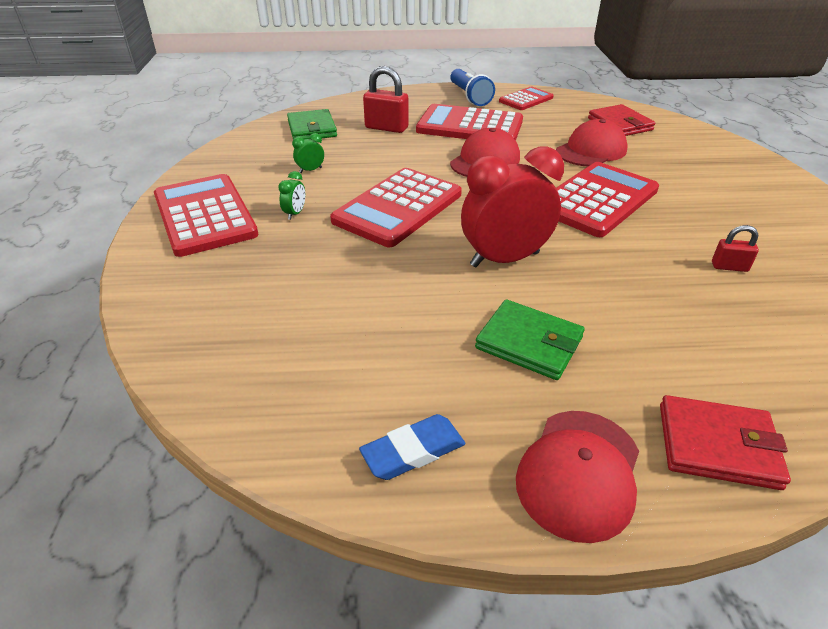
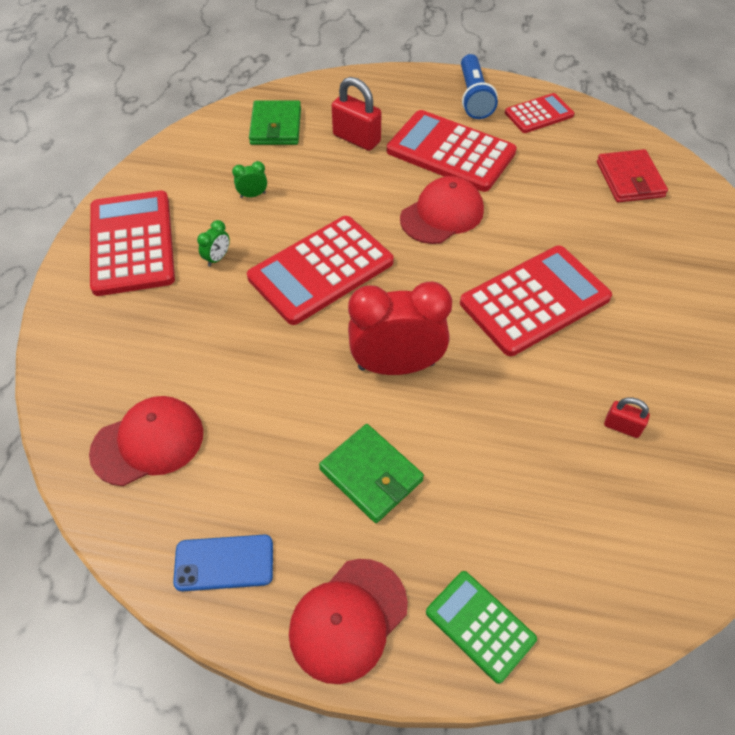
camera: 15 degrees right, 15 degrees up
blue eraser [359,414,465,480] -> blue phone [173,535,273,591]
red cap [556,119,628,166] -> red cap moved to [89,396,203,486]
red wallet [660,395,791,490] -> green calculator [426,571,537,684]

